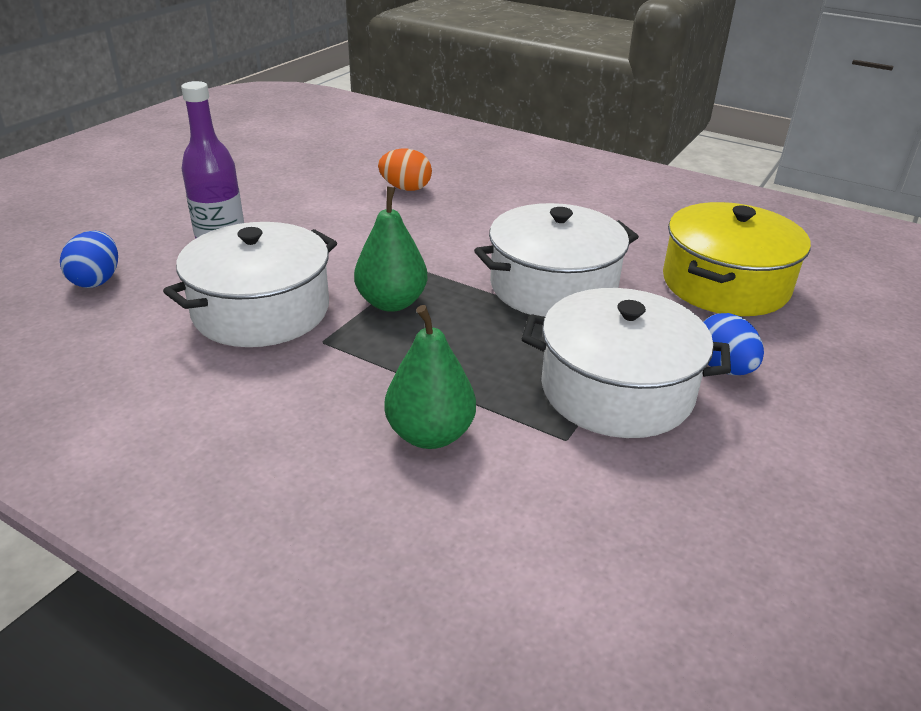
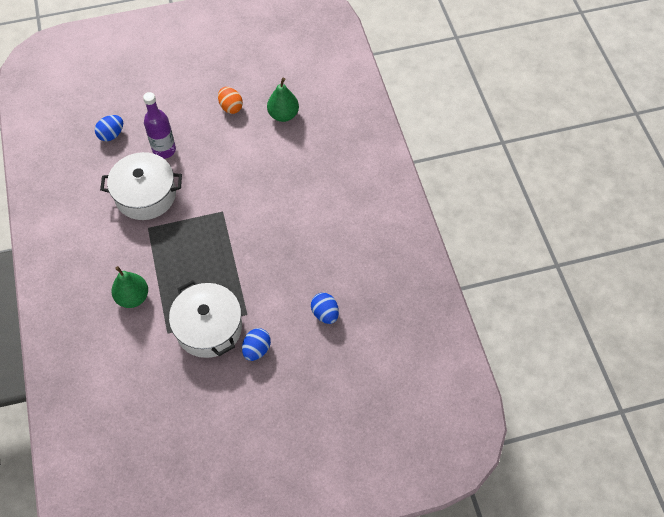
camera: 45 degrees right, 25 degrees up
green pear [354,186,428,312] -> green pear moved to [267,78,299,122]
orange egg [378,149,432,191] -> orange egg moved to [218,87,243,114]
white pot [474,203,639,317] -> none
yellow pot [663,202,811,316] -> blue egg [311,293,339,324]

